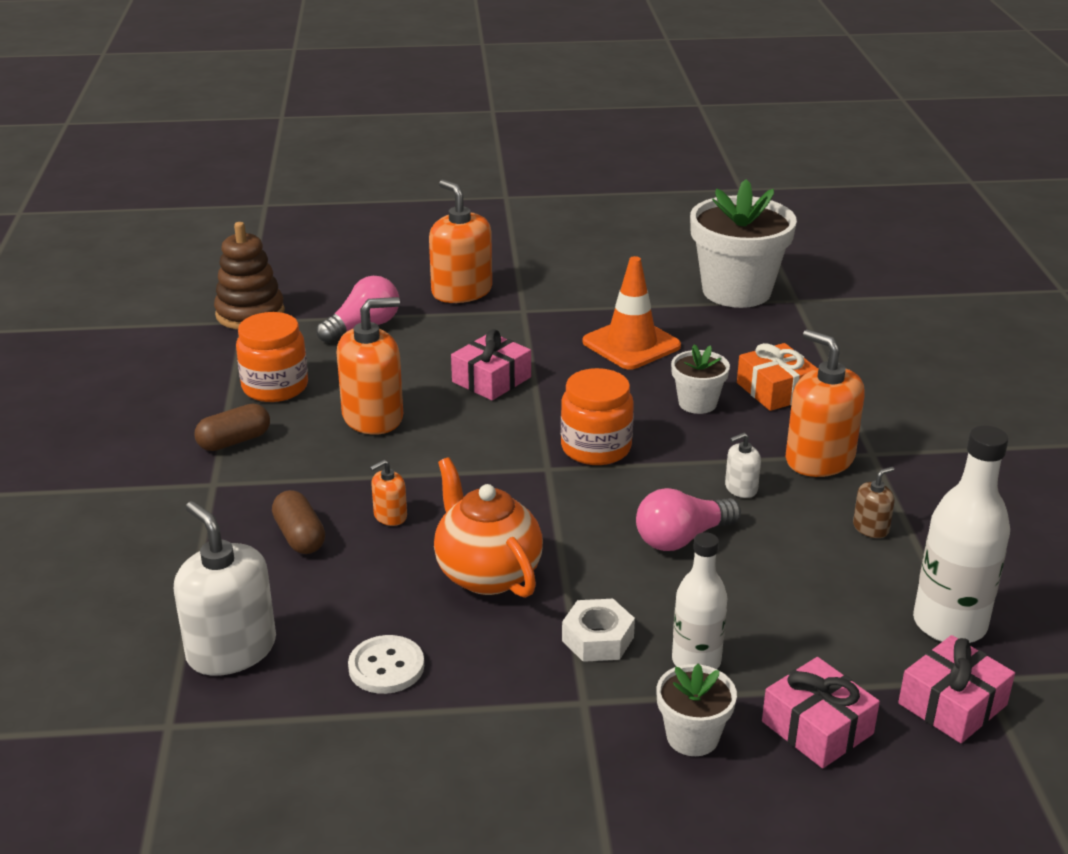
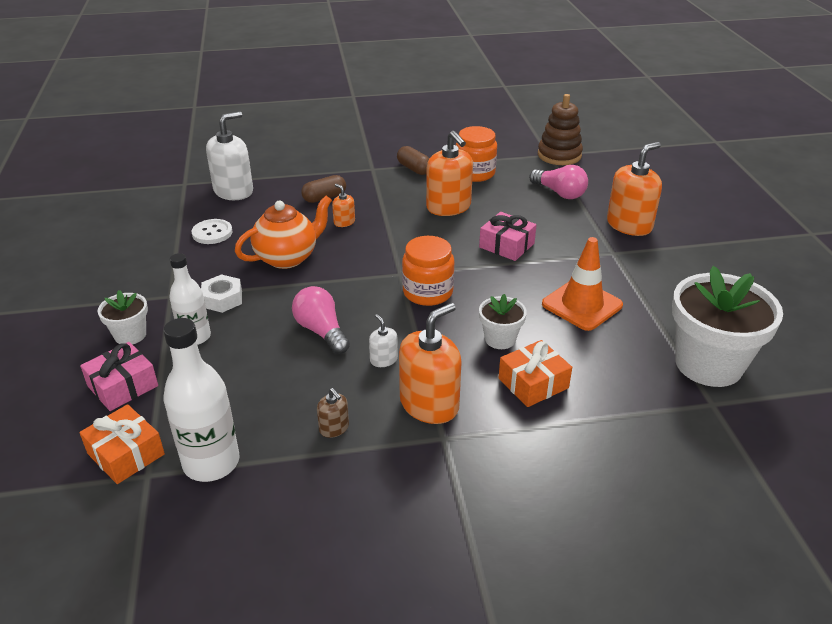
camera: 85 degrees right, 5 degrees up
pink gift [898,635,1015,743] -> orange gift [79,404,165,484]

